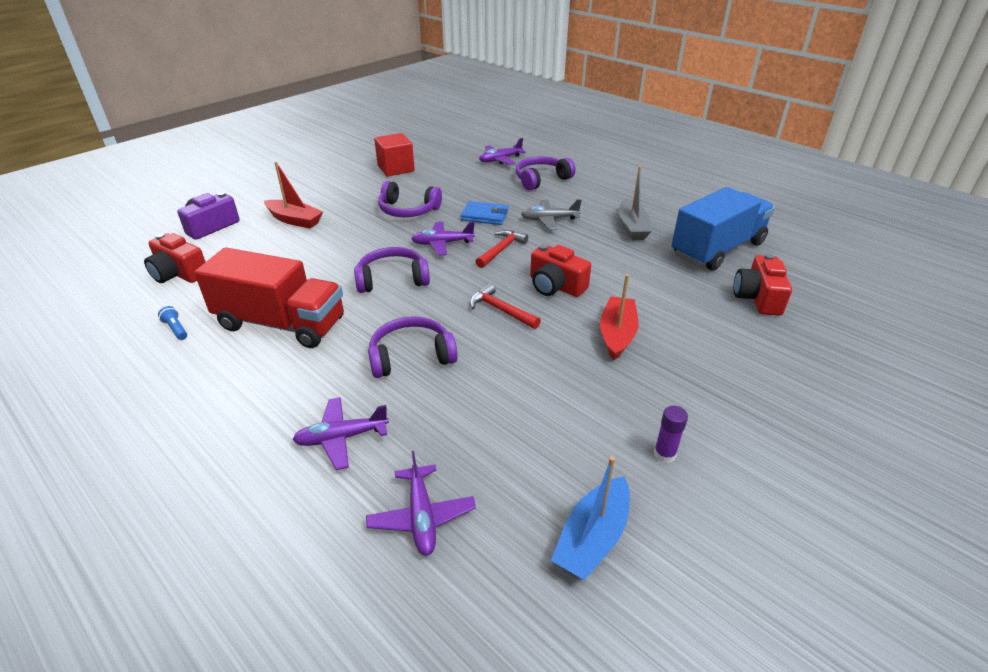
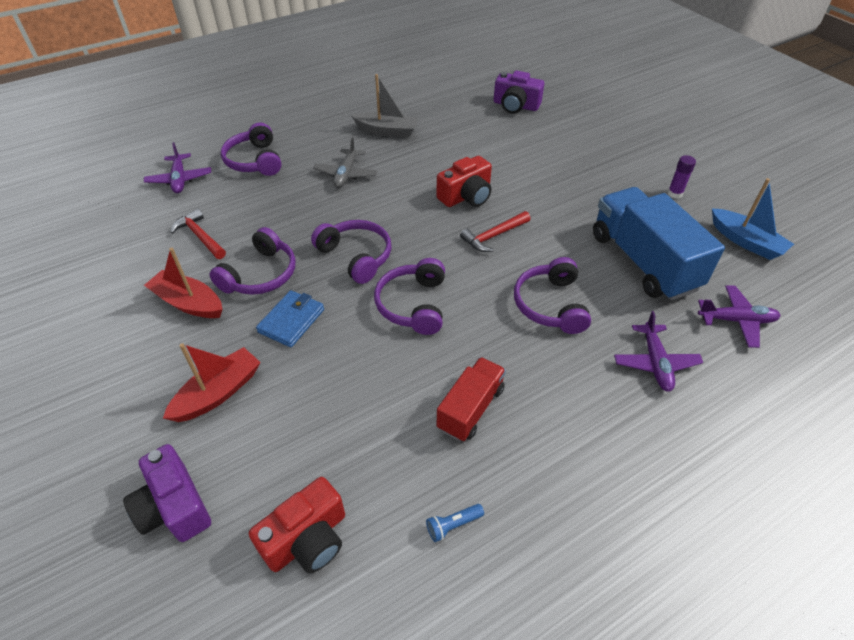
camera: 75 degrees left, 10 degrees up
red truck [194,247,344,348] -> red truck [437,357,506,441], size x0.56
red cube [374,133,415,177] -> none
purple plane [411,222,475,255] -> purple headphones [311,220,391,284]
blue wallet [461,201,509,225] -> blue wallet moved to [256,290,324,347]
red hammer [475,230,528,268] -> red hammer moved to [170,209,226,259]
red boat [600,274,638,360] -> red boat moved to [144,248,222,318]
blue truck [671,187,775,271] -> blue truck moved to [593,187,725,301]
red camera [733,253,792,316] -> purple camera [494,71,544,114]

